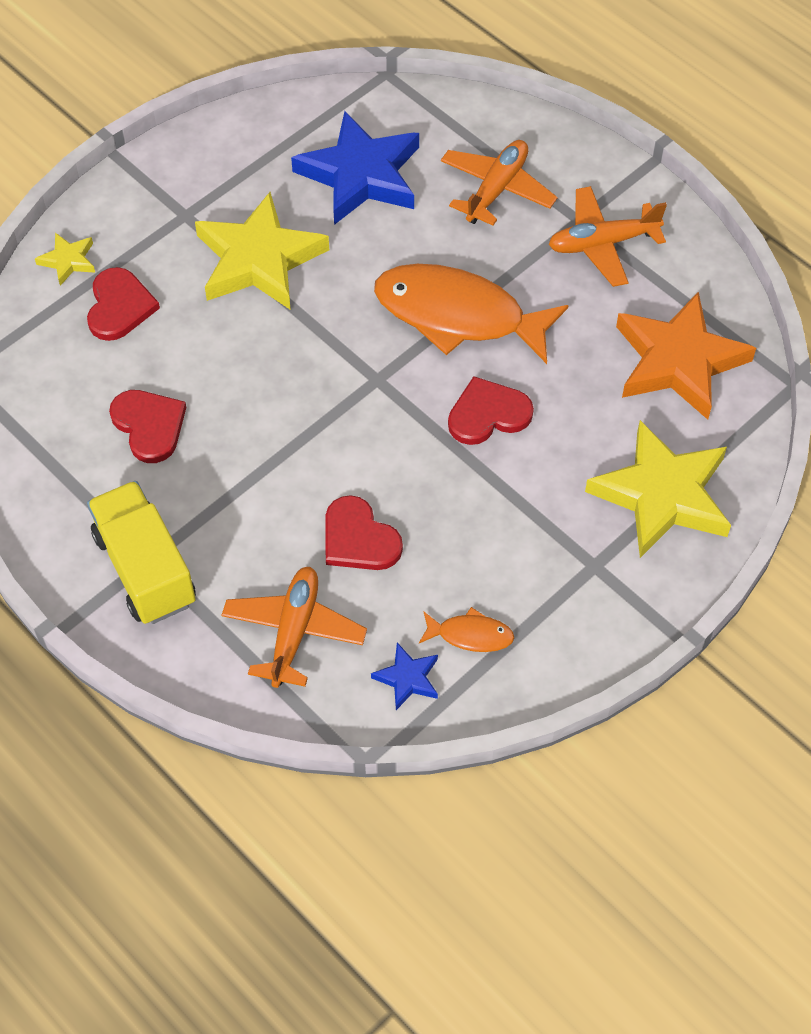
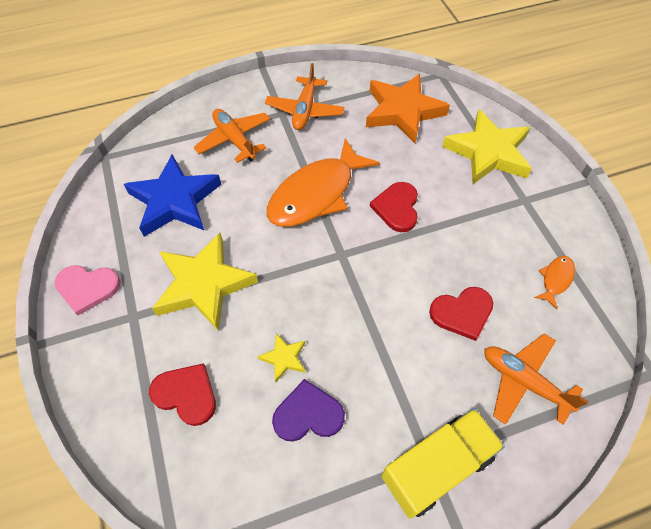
camera: 65 degrees left, 0 degrees up
yellow star [35,233,95,286] -> yellow star moved to [257,333,306,382]
yellow truck [87,481,196,624] -> yellow truck turned 150 degrees clockwise [381,408,505,519]
red heart [109,390,186,463] -> purple heart [272,379,345,442]
blue star [371,643,438,710] -> none
none -> pink heart [55,265,120,315]

